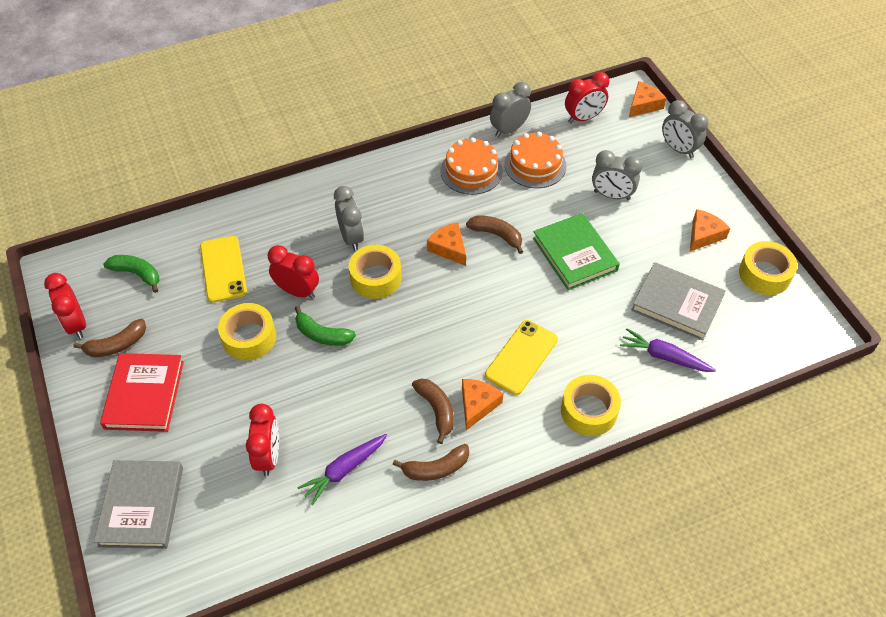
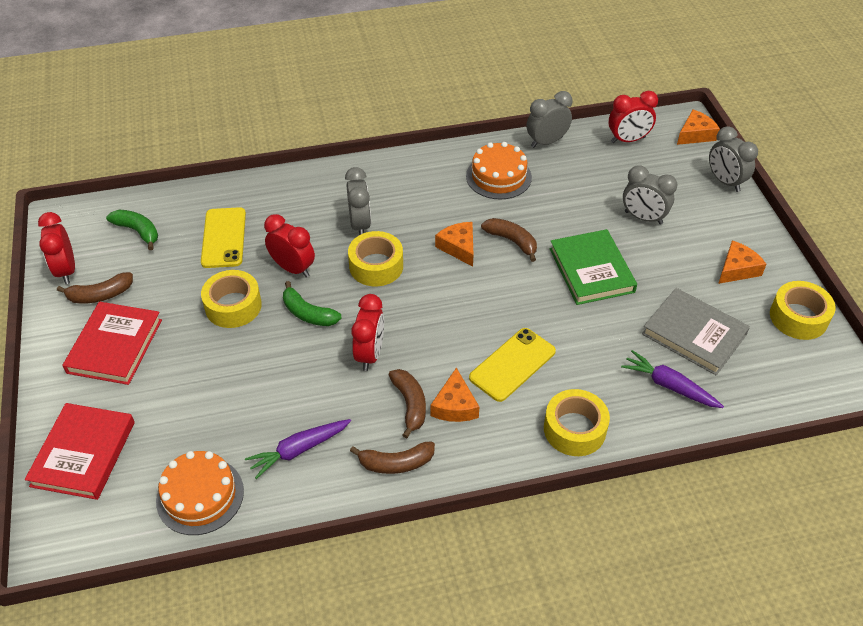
camera: 10 degrees right, 5 degrees down
grey book [94,460,183,549] -> red book [25,403,135,500]
red clock [246,404,279,476] -> red clock moved to [351,294,384,371]
orange cheese [462,379,503,430] -> orange cheese turned 150 degrees clockwise [431,368,479,422]
orange cake [504,132,566,188] -> orange cake moved to [156,451,244,535]

